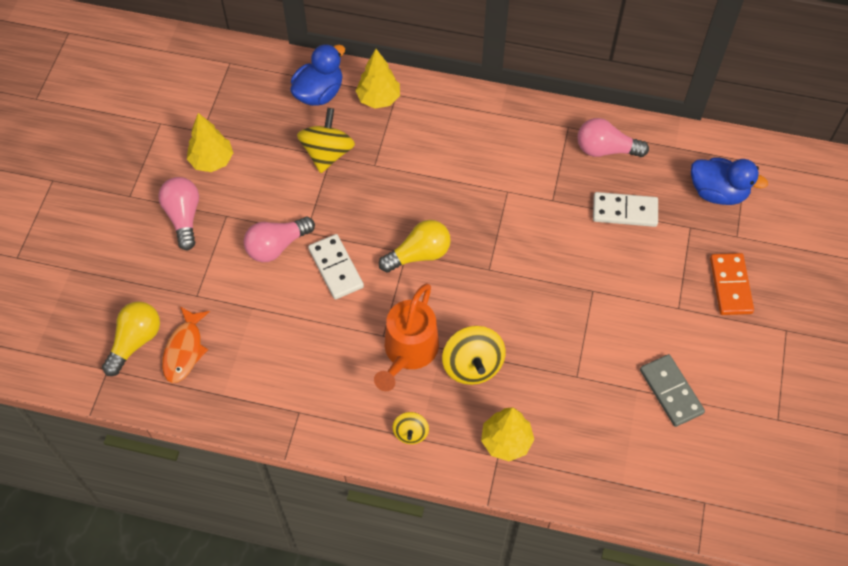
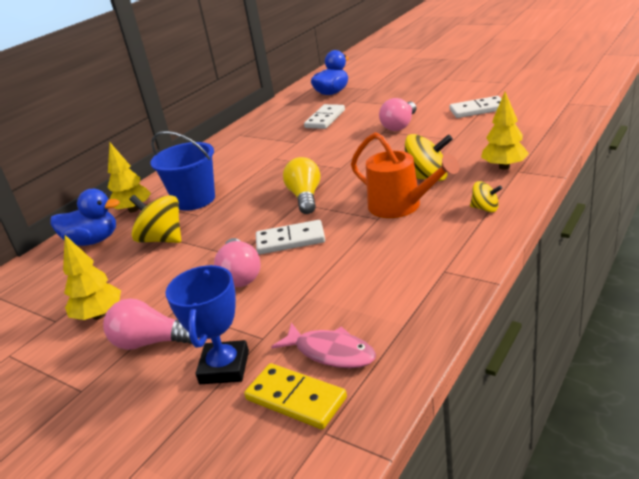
camera: 65 degrees left, 30 degrees down
yellow light bulb [102,301,160,376] -> yellow domino [244,363,347,429]
orange fish [162,307,210,383] -> pink fish [271,323,376,368]
blue duck [290,44,345,106] -> blue duck turned 120 degrees clockwise [51,189,120,246]
pink light bulb [577,118,649,157] -> pink light bulb moved to [379,98,417,131]
grey domino [640,354,705,427] -> white domino [450,96,501,118]
orange domino [710,253,754,315] -> none
none -> blue bucket [150,131,215,211]
none -> blue trophy [165,265,249,384]

